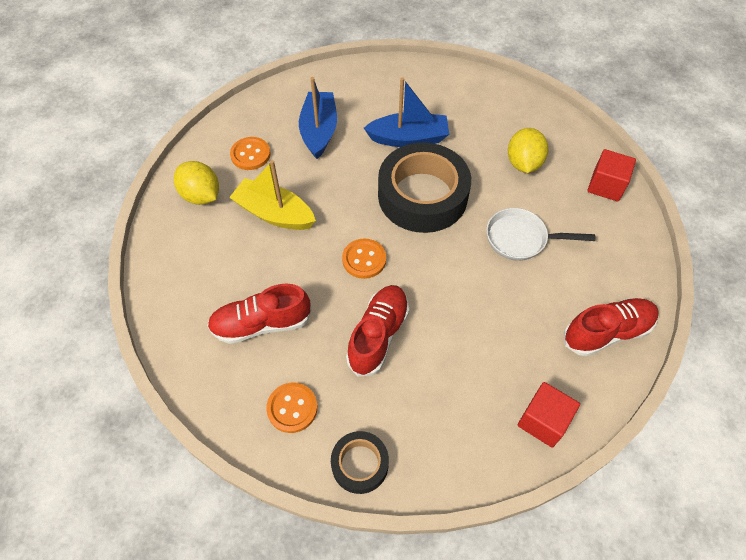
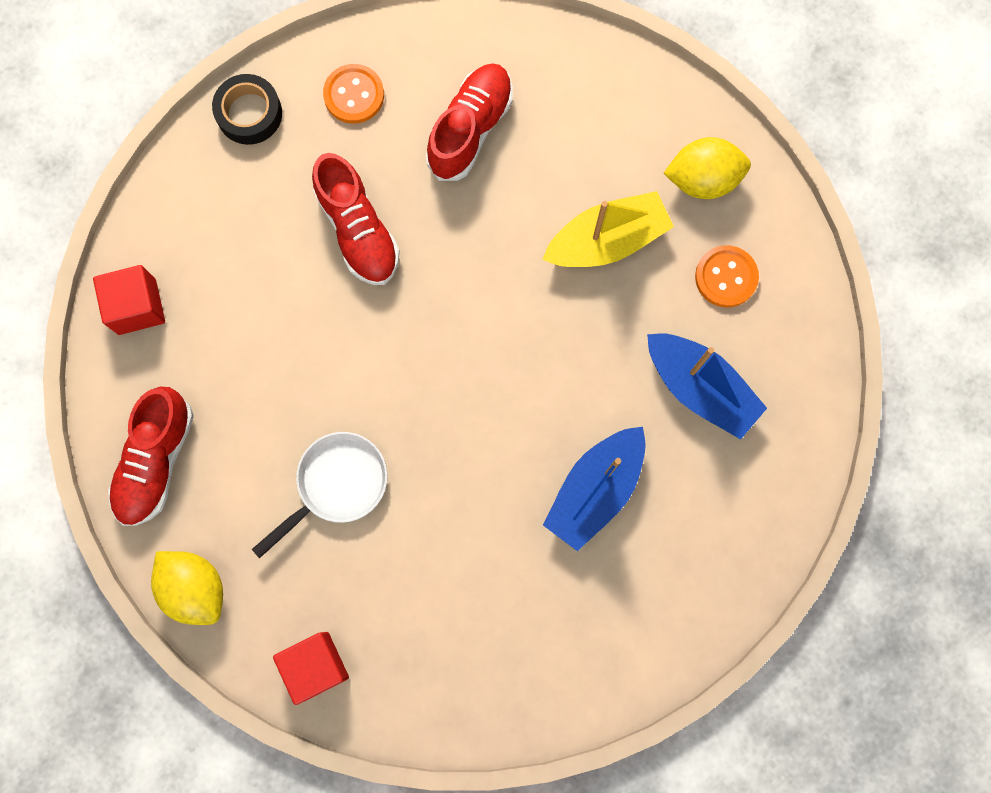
camera: 130 degrees right, 20 degrees up
orange button [342,239,386,279] -> none
black tape [378,143,471,233] -> none
yellow lemon [508,128,548,173] -> yellow lemon moved to [151,551,223,625]

